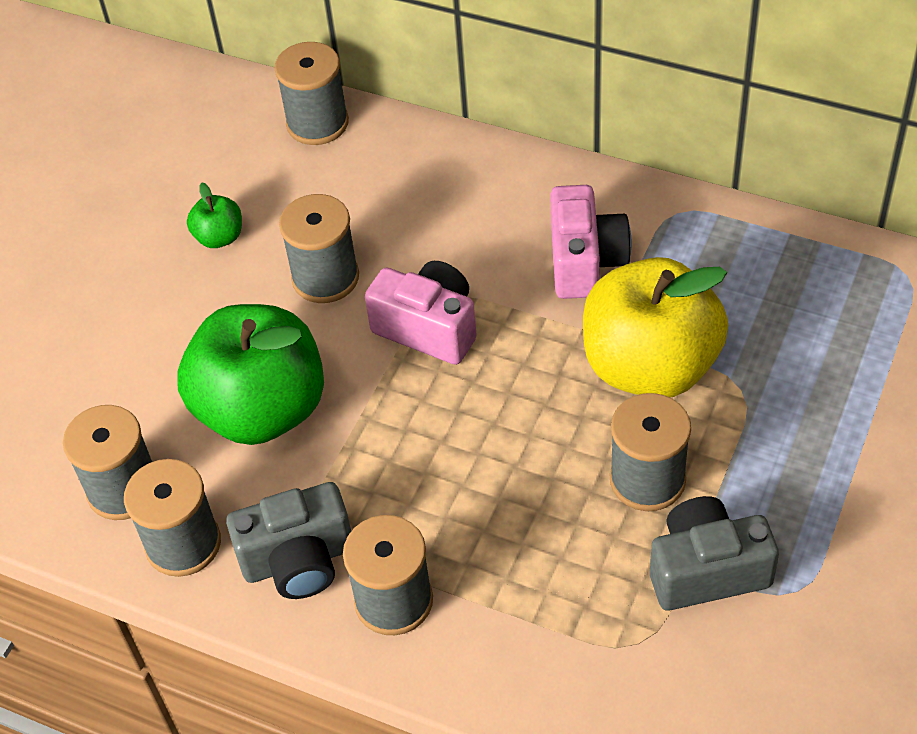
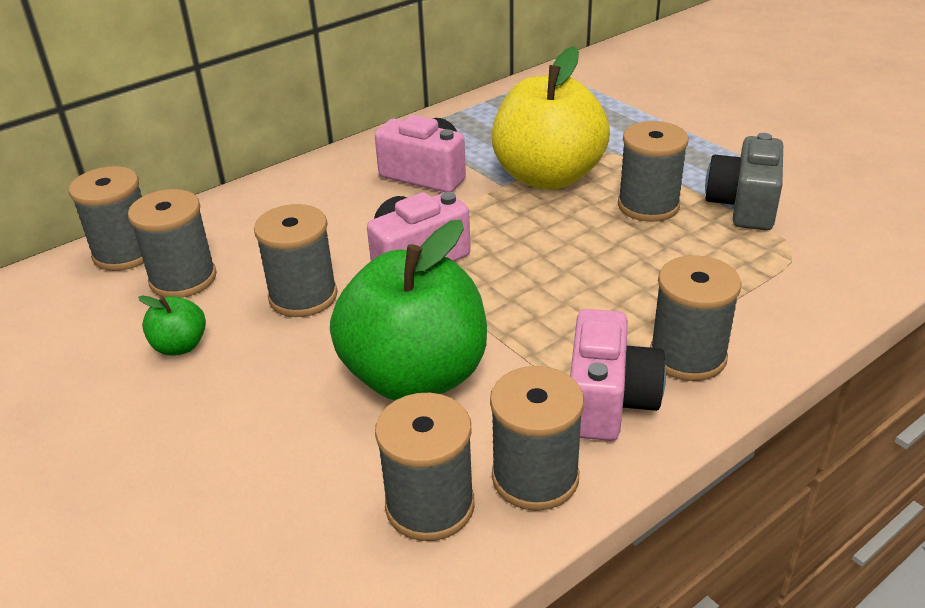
camera: 65 degrees left, 15 degrees down
grey camera [226,482,351,599] -> pink camera [570,309,666,441]
none -> grey spool [128,189,217,298]

